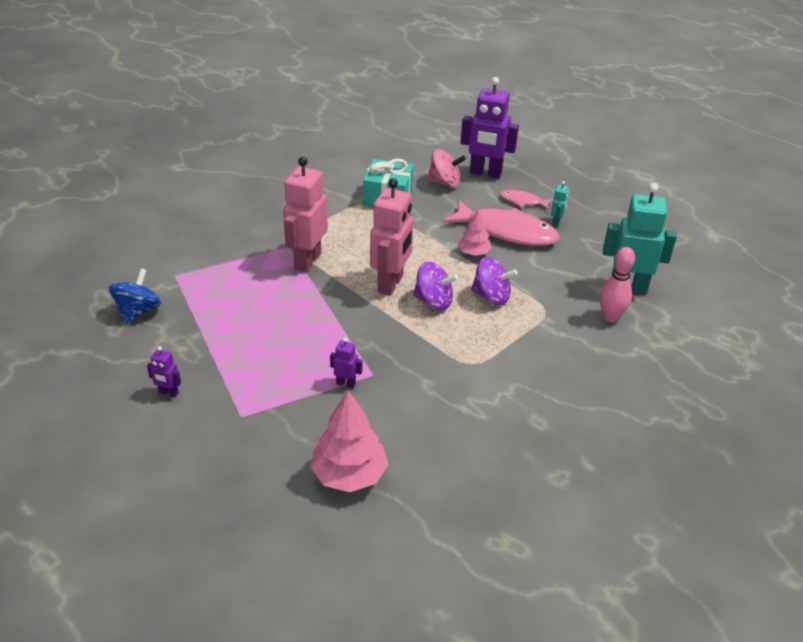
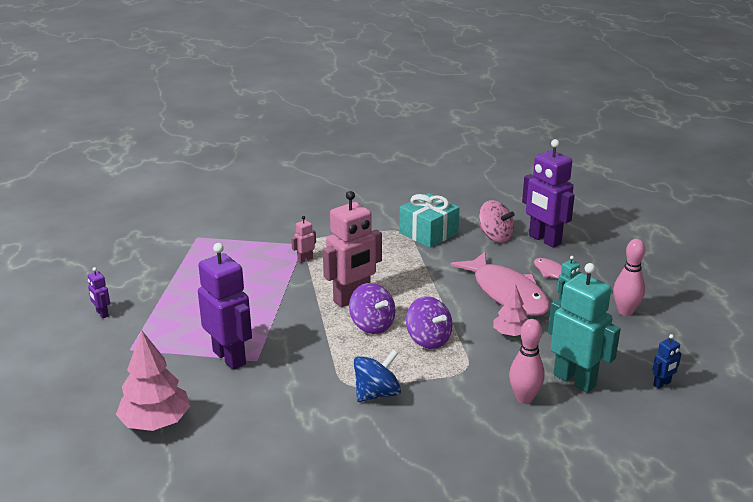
camera: 35 degrees right, 10 degrees down
blue spinning top [109,268,162,324] -> blue spinning top moved to [354,350,401,402]
pink robot [283,157,328,272] -> pink robot [291,216,316,263], size x0.44
purple robot [330,338,362,388] -> purple robot [198,243,252,370], size x2.27
pink tree [458,208,492,256] -> pink tree moved to [493,284,527,336]
none -> pink bowling pin [613,239,645,316]
none -> blue robot [652,334,682,389]

